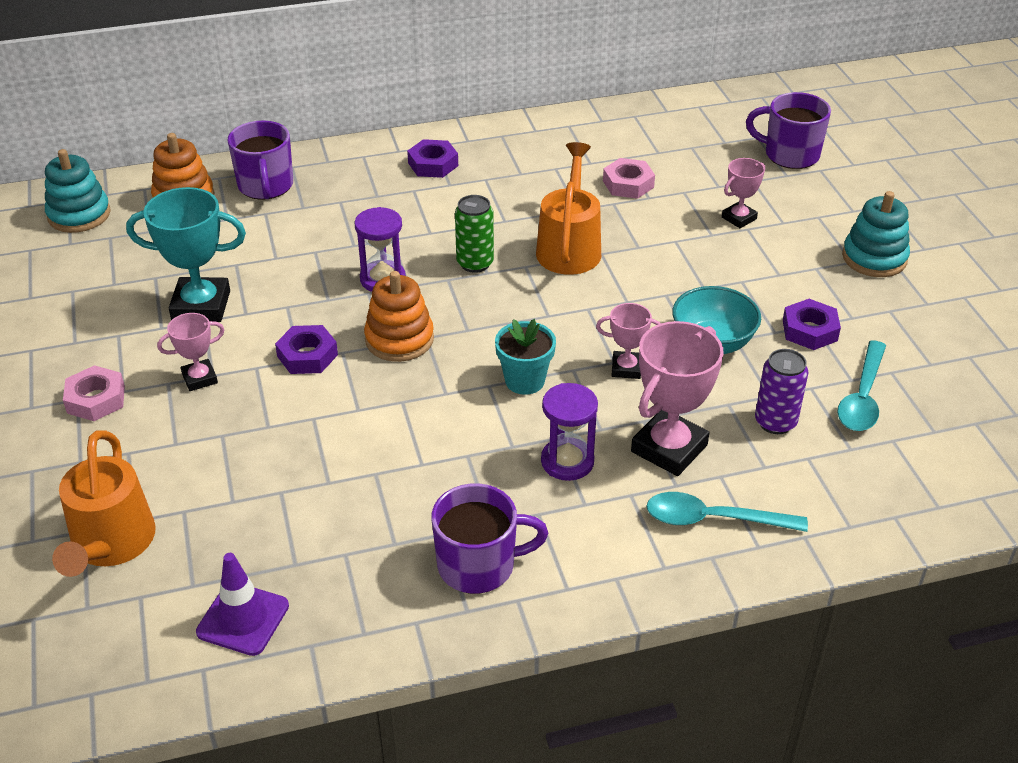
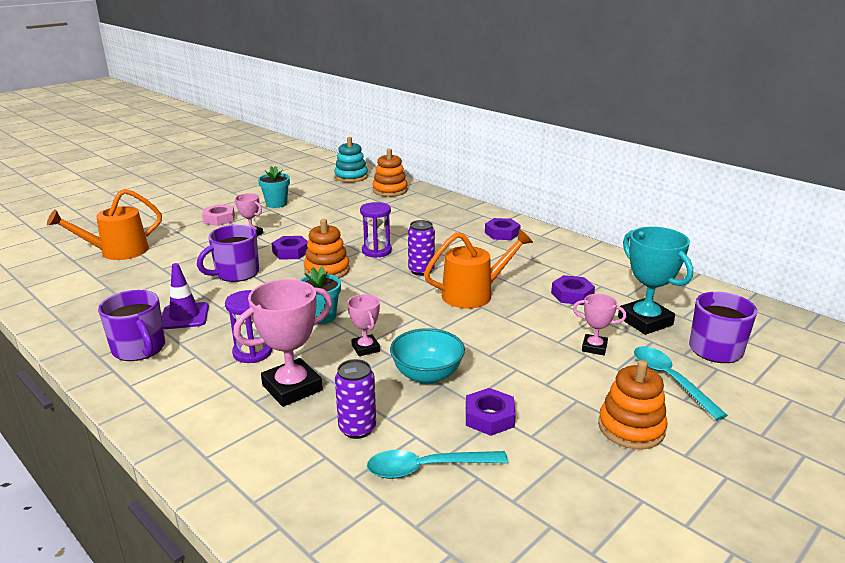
camera: 60 degrees right, 15 degrees down
turquoise trophy [126,187,246,322] -> turquoise trophy moved to [618,227,693,335]
purple traffic cone [196,553,289,656] -> purple traffic cone moved to [162,263,209,329]
purple mug [228,120,293,200] -> purple mug moved to [197,225,259,282]
green can [455,195,494,273] -> purple can [408,220,435,276]
pink nut [603,158,655,199] -> purple nut [551,275,595,305]
pink trophy [631,321,723,476] -> pink trophy turned 45 degrees counterclockwise [233,279,332,407]
turquoise spoon [646,492,808,532] -> turquoise spoon moved to [634,346,728,420]
turquoise stacking toy [842,191,910,277] -> orange stacking toy [598,360,668,449]
none -> turquoise flower pot [258,166,290,208]

